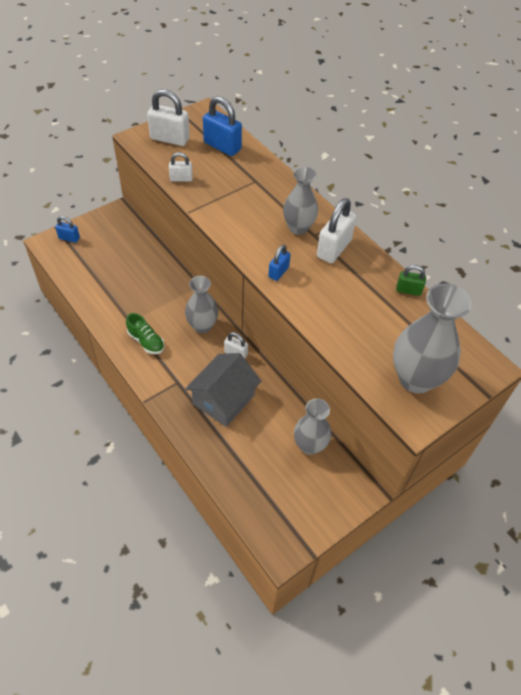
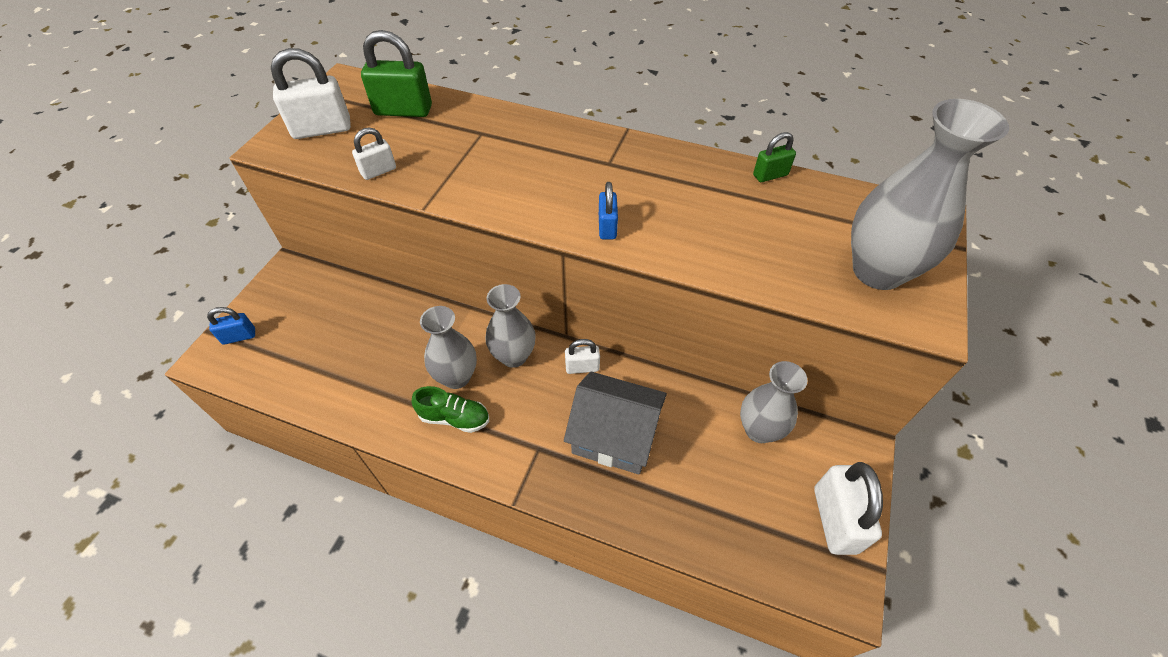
camera: 30 degrees left, 0 degrees up
grey house [185,353,261,427] -> grey house turned 75 degrees counterclockwise [564,372,667,475]
blue padlock [203,96,242,156] -> green padlock [361,30,432,117]
grey vase [283,167,318,235] -> grey vase moved to [420,306,477,389]
white padlock [317,198,356,263] -> white padlock moved to [814,462,883,555]

